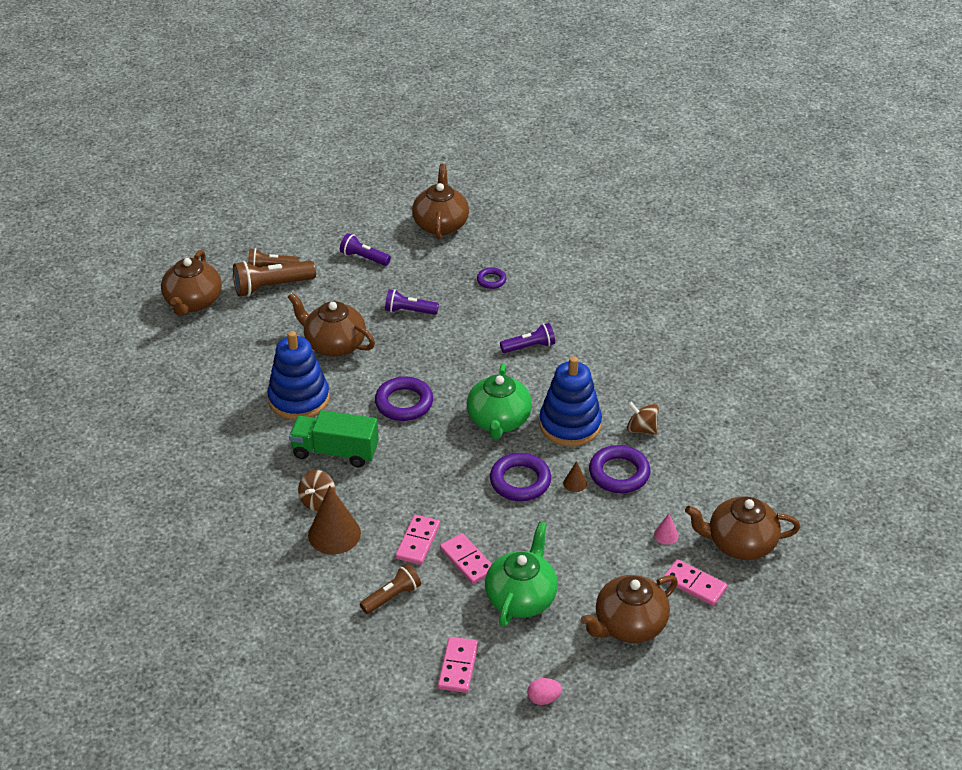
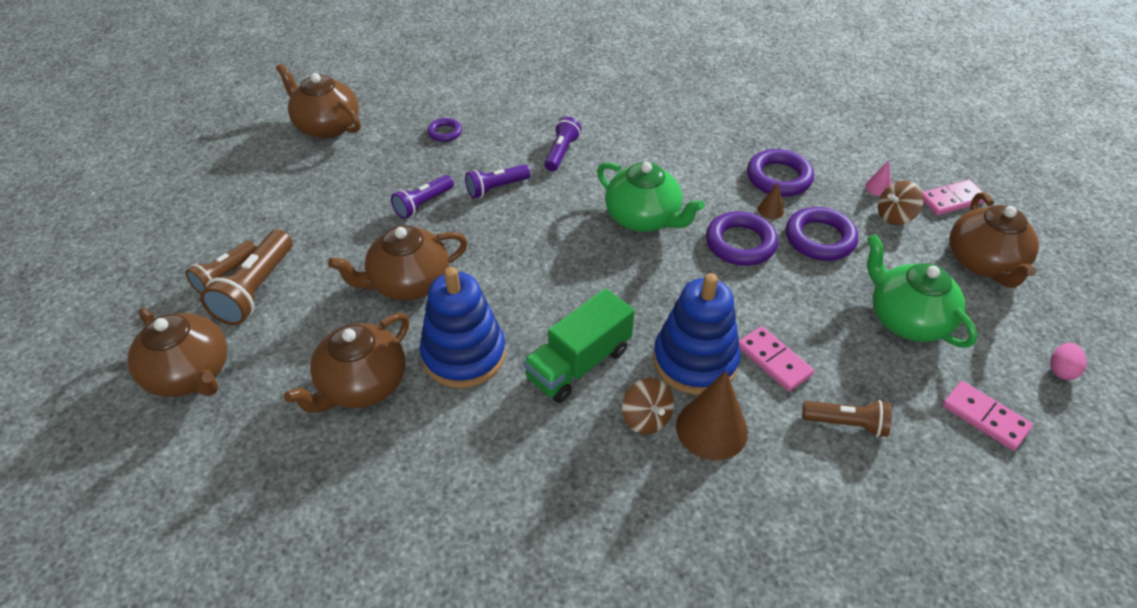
camera: 55 degrees left, 5 degrees up
purple flashlight [340,233,391,266] -> purple flashlight moved to [465,164,530,198]
brown flashlight [360,564,421,614] -> brown flashlight turned 105 degrees clockwise [802,400,892,437]
purple ring [375,377,433,421] -> purple ring moved to [786,207,858,261]
pink domino [440,533,492,584] -> none
blue stacking toy [539,356,602,447] -> blue stacking toy moved to [653,273,741,395]
brown spinning top [627,402,659,435] -> brown spinning top moved to [878,181,924,225]
brown teapot [685,497,800,560] -> brown teapot moved to [284,313,409,413]

